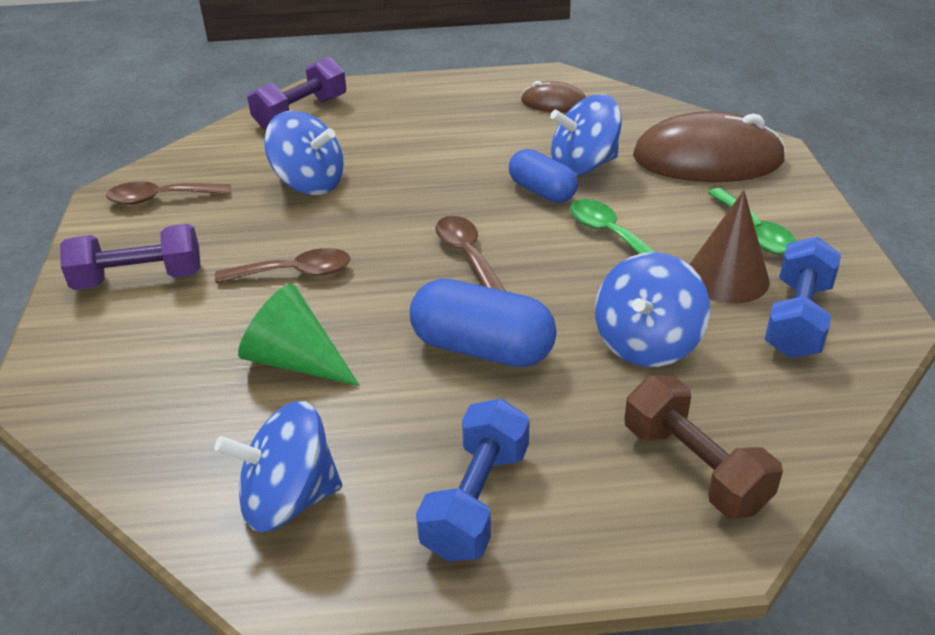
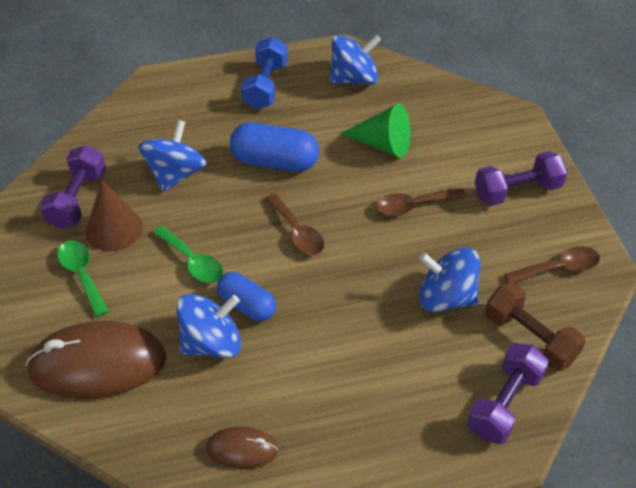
camera: 170 degrees right, 10 degrees up
brown dumbbell [624,375,783,519] -> brown dumbbell moved to [485,283,586,371]
blue dumbbell [764,237,841,358] -> purple dumbbell [40,145,106,229]

